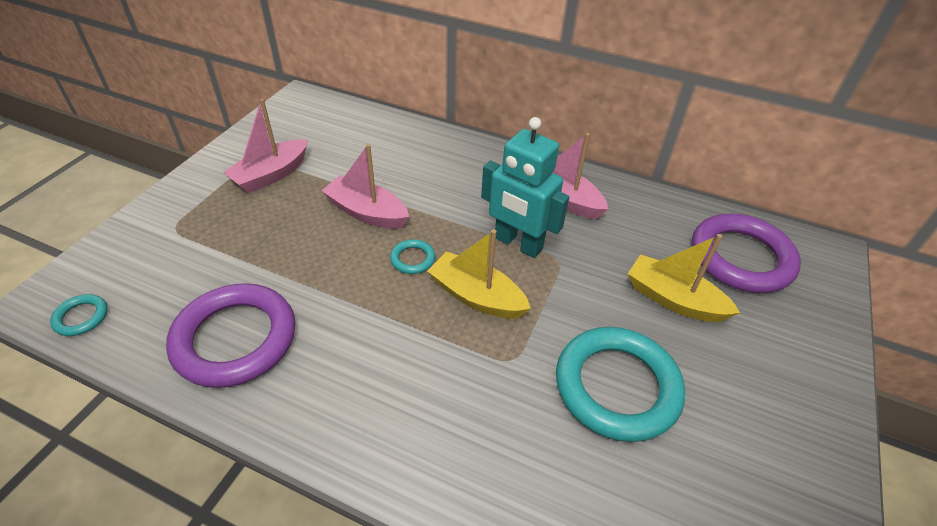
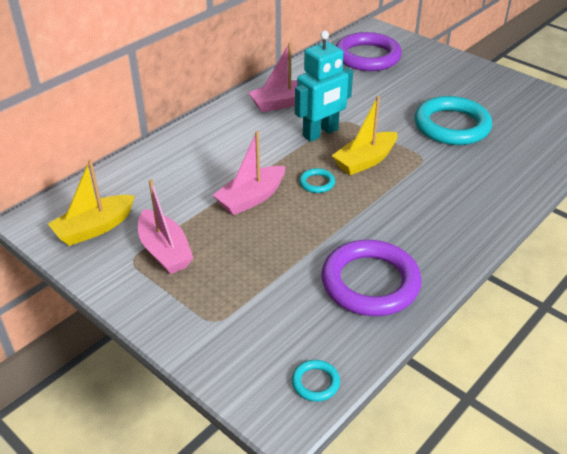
camera: 70 degrees left, 5 degrees down
yellow boat [628,234,740,322] -> yellow boat moved to [48,159,135,246]

